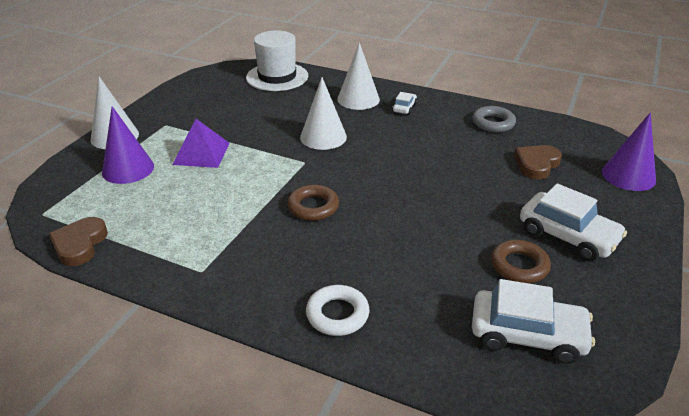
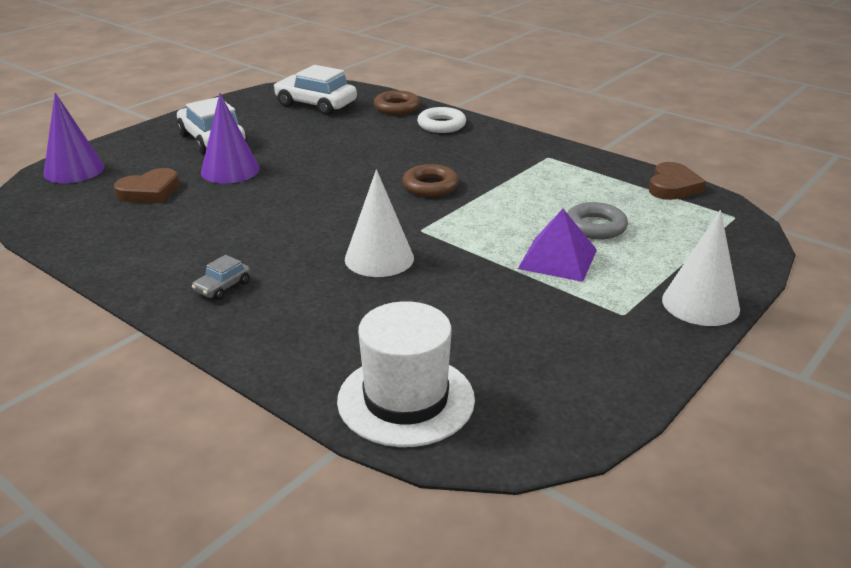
camera: 165 degrees left, 5 degrees down
purple cone [102,106,154,184] -> purple cone moved to [201,93,260,183]
white cone [337,43,380,110] -> none
white car [392,92,417,115] -> grey car [192,255,251,300]
grey ring [473,106,516,133] -> grey ring moved to [567,202,628,239]
brown ring [491,240,551,283] -> brown ring moved to [374,91,420,115]

